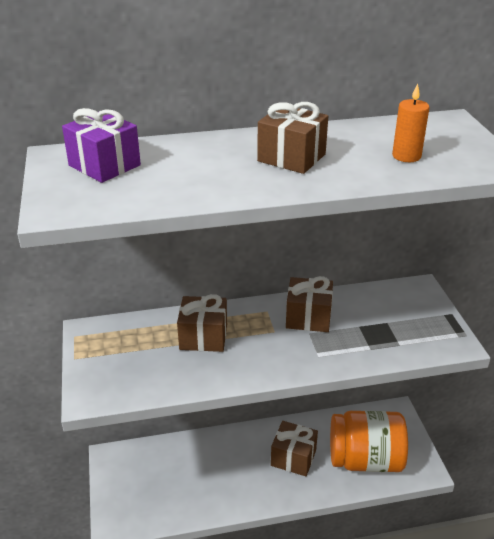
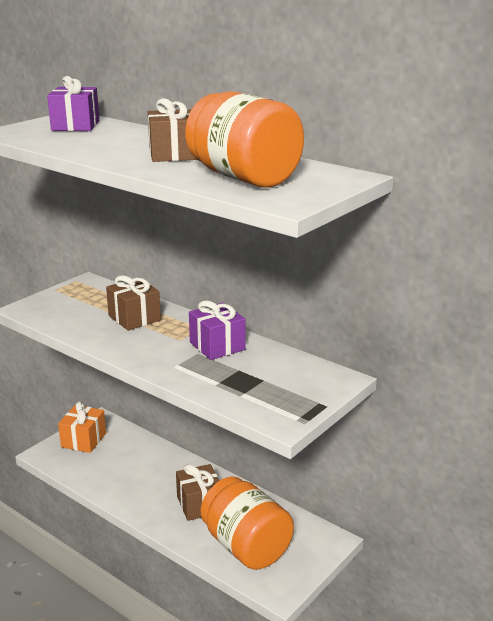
camera: 50 degrees right, 10 degrees down
brown gift [286,276,333,332] -> purple gift [189,301,246,360]
orange candle [392,83,430,162] -> orange jar [185,91,304,188]
none -> orange gift [58,401,106,453]

